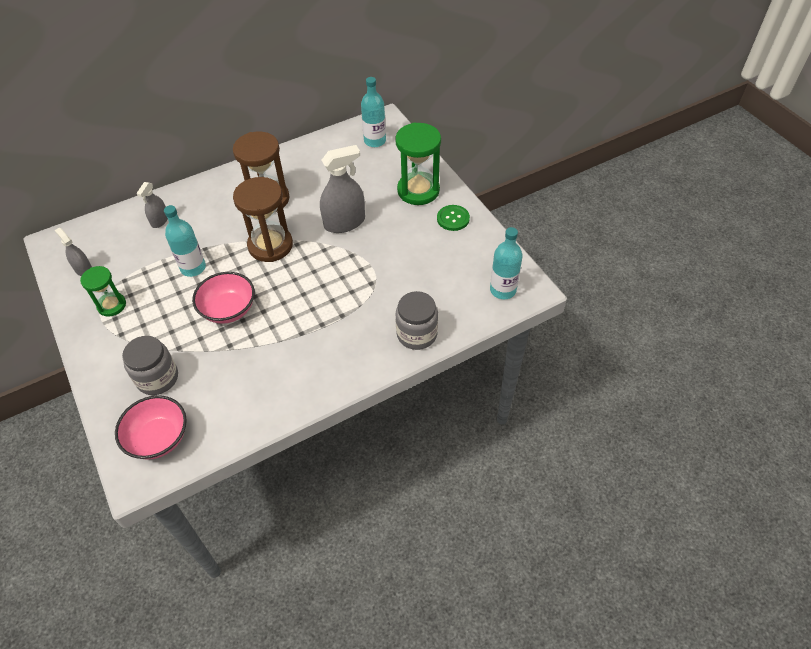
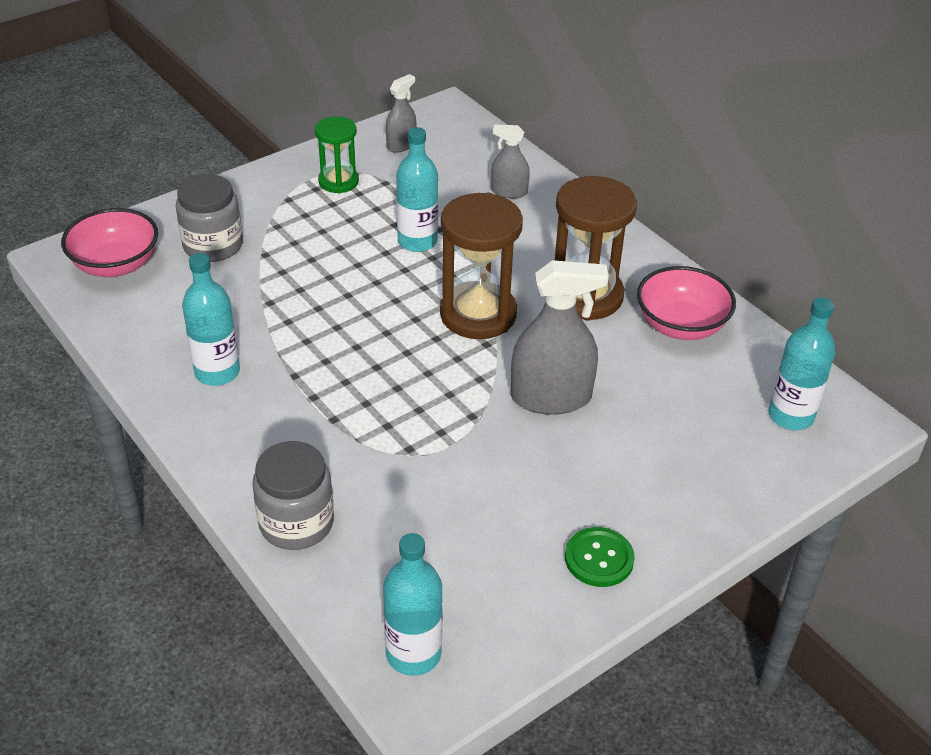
camera: 80 degrees right, 10 degrees down
pink bowl [192,272,255,324] -> pink bowl moved to [637,266,736,340]
grey spray bottle [320,145,365,233] -> grey spray bottle turned 60 degrees counterclockwise [511,260,609,415]
green hourglass [395,122,441,205] -> none
none -> turquoise bottle [182,253,240,386]

